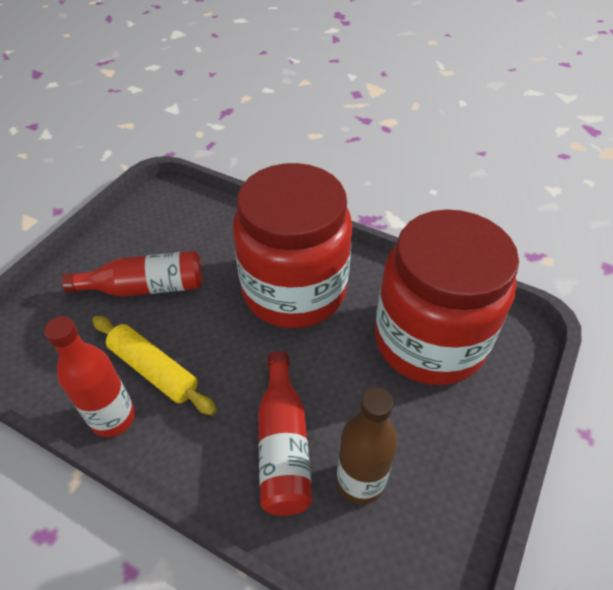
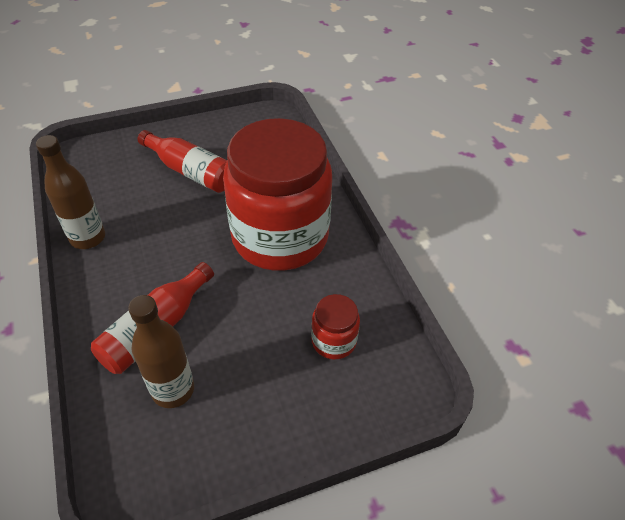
camera: 40 degrees right, 0 degrees up
red bottle [44,316,135,437] -> brown bottle [36,135,105,249]
yellow rolling pin [92,316,217,415] -> none
red jar [375,209,519,385] -> red jar [311,294,360,360], size x0.41

